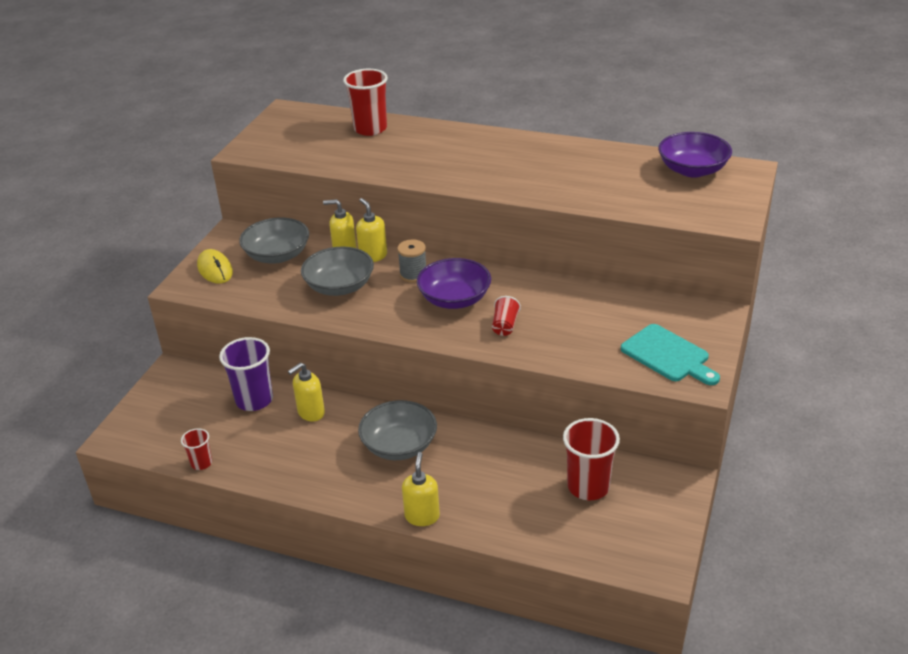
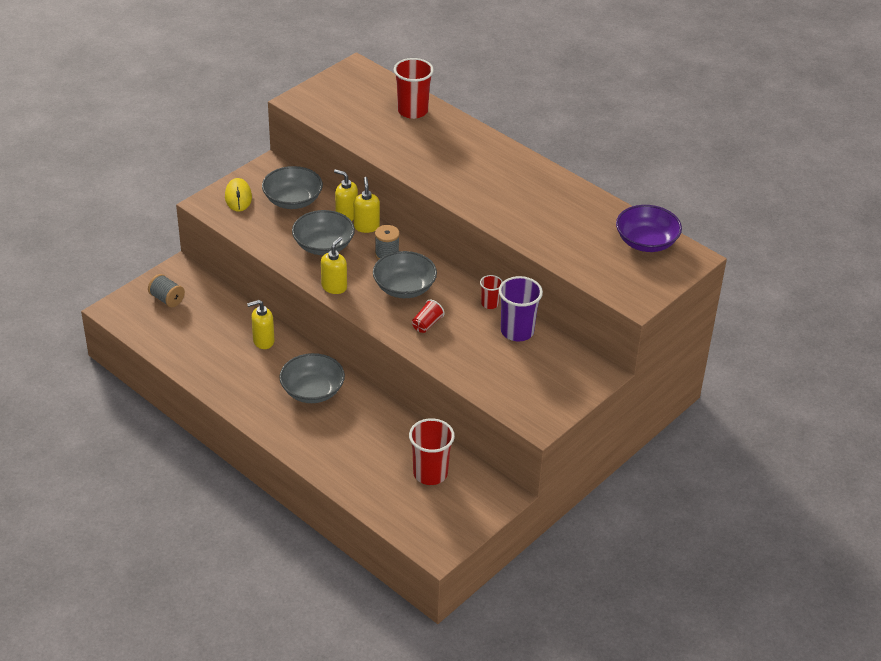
camera: 20 degrees right, 5 degrees up
red cup [181,428,212,470] -> red cup moved to [480,275,503,309]
purple cup [219,337,273,411] -> purple cup moved to [499,276,543,341]
yellow soap dispenser [402,452,440,526] -> yellow soap dispenser moved to [321,237,347,294]
purple bowl [417,258,491,309] -> grey bowl [373,251,437,298]
turquoise cutting board [621,324,720,385] -> none
none -> grey spool [148,274,185,307]

